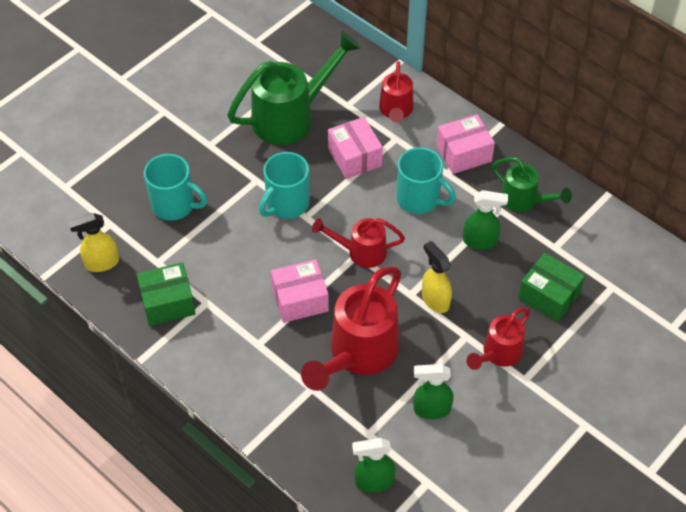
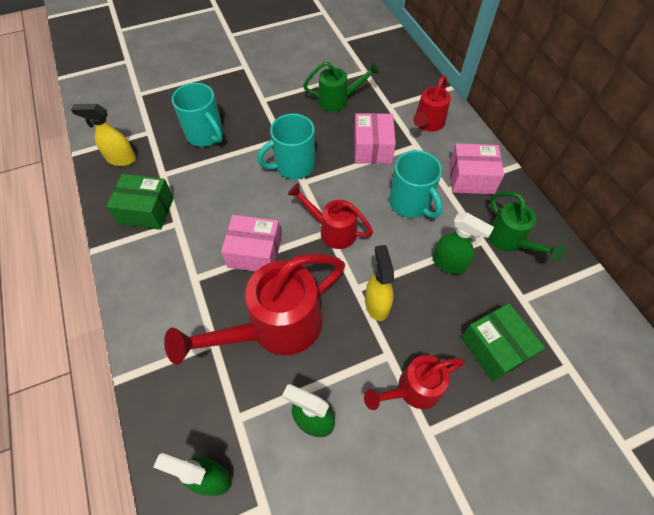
camera: 25 degrees right, 5 degrees up
green watering can [227,31,361,145] -> green watering can [303,62,380,112], size x0.57

